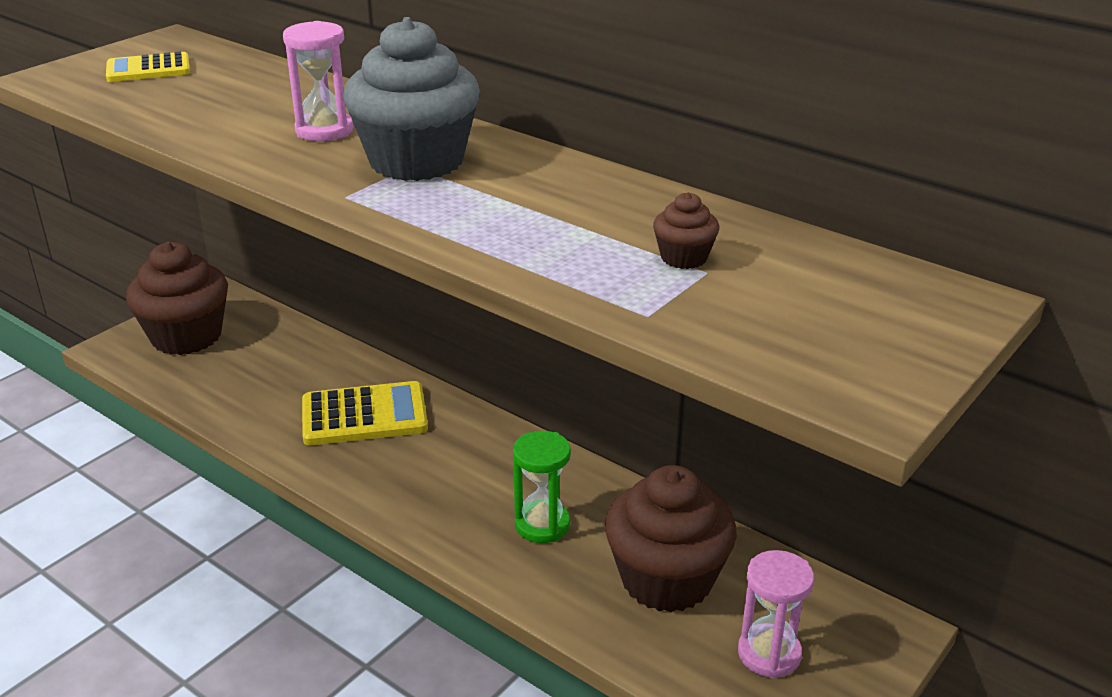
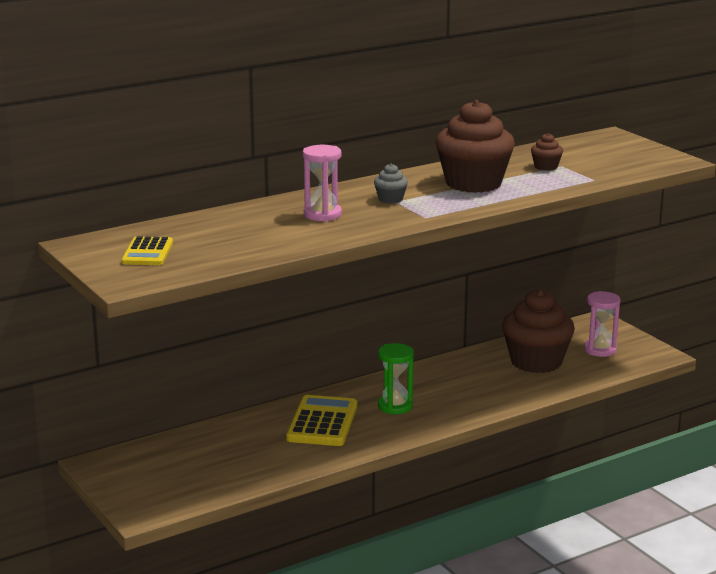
camera: 70 degrees left, 10 degrees down
brown cupcake [126,242,228,355] -> brown cupcake moved to [435,100,515,193]
grey cupcake [343,17,480,181] -> grey cupcake [374,164,408,204], size x0.42
green hourglass [513,431,571,543] -> green hourglass moved to [378,343,414,414]

